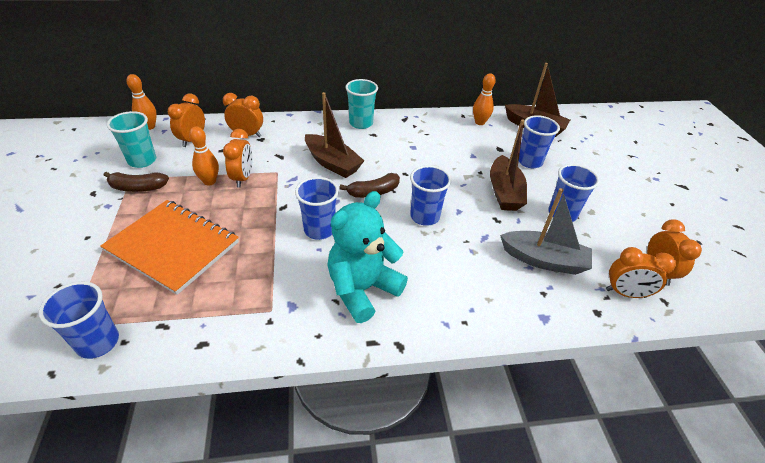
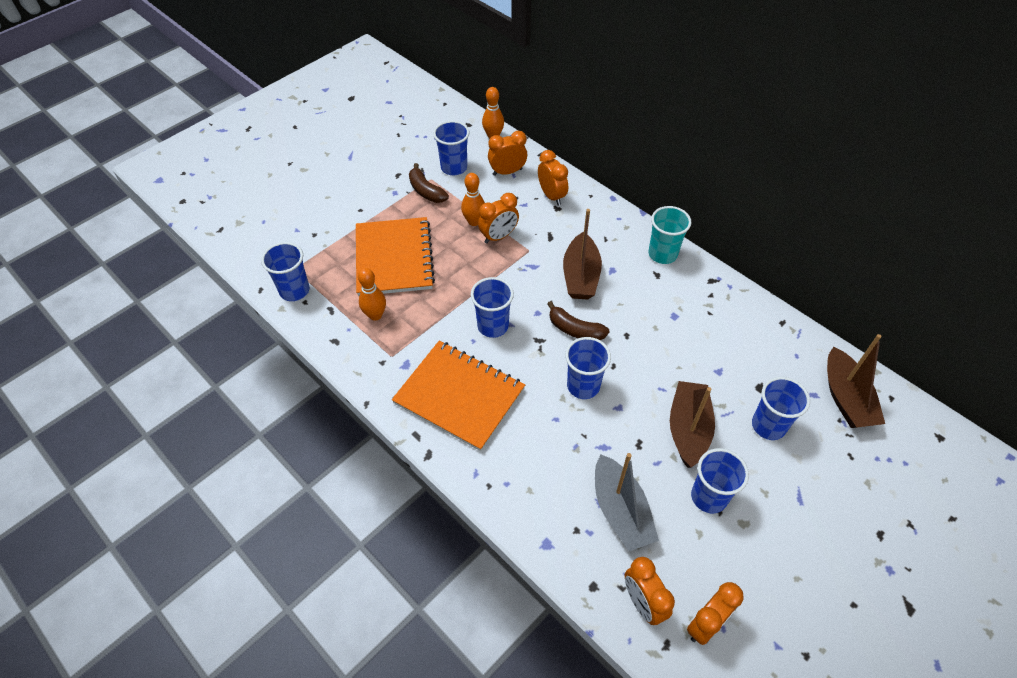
camera: 55 degrees right, 10 degrees up
turquoise cup [107,111,156,168] -> blue cup [433,121,469,175]
turquoise teddy bear [328,191,408,323] -> orange notebook [392,341,525,451]
orange bowling pin [473,73,496,125] -> orange bowling pin moved to [358,268,386,320]
brown boat [490,120,527,211] -> brown boat turned 135 degrees clockwise [670,381,715,468]

